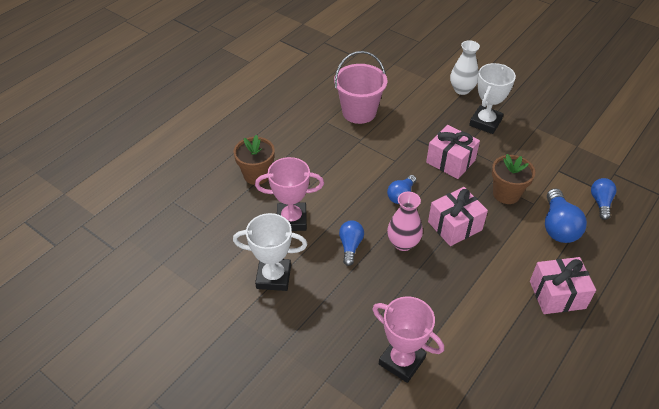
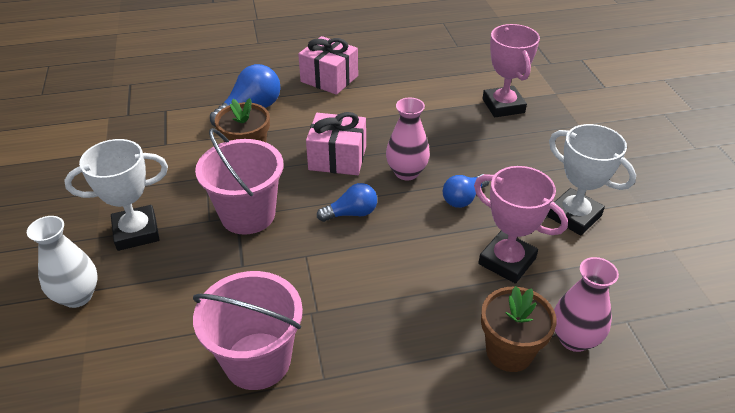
camera: 140 degrees left, 5 degrees down
pink gift [426,125,480,179] -> pink bucket [195,128,283,235]
blue light bulb [591,178,617,220] -> none
none -> pink vase [554,257,619,352]

